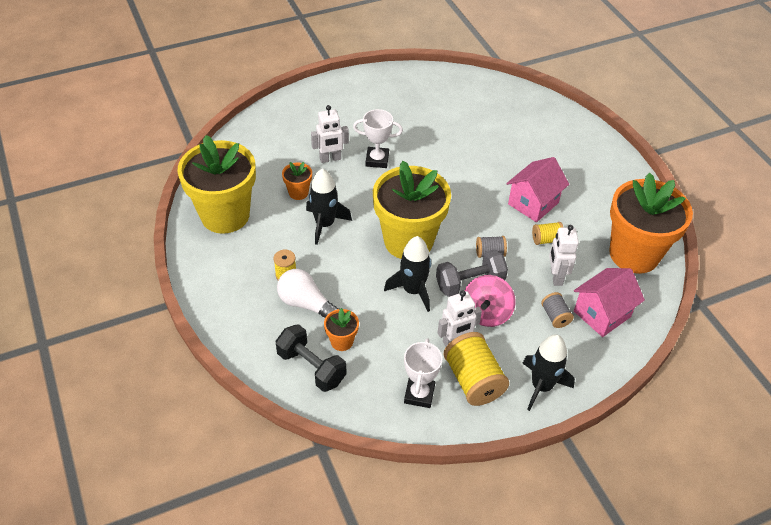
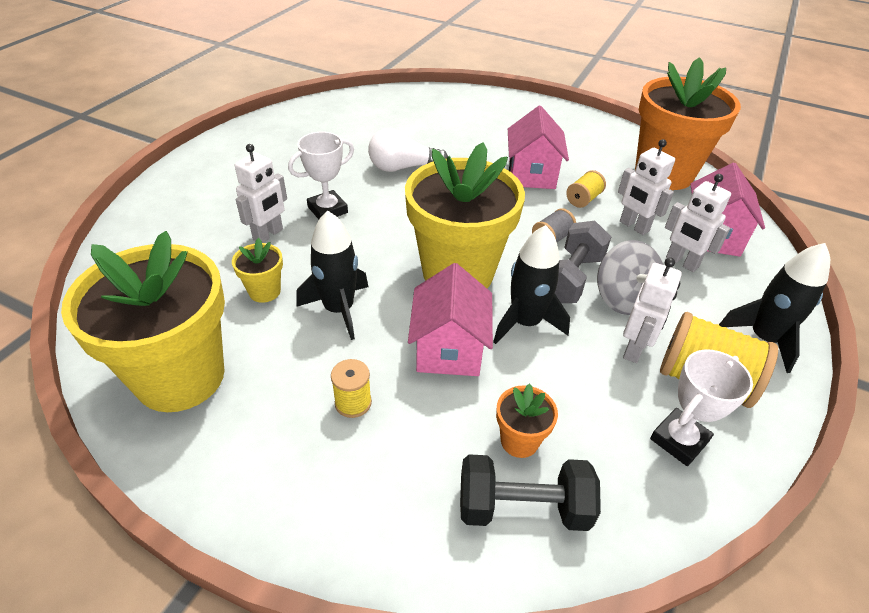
camera: 40 degrees left, 5 degrees down
white light bulb [277,269,339,318] -> white light bulb moved to [368,128,448,172]
orange flower pot [282,162,312,200] -> yellow flower pot [232,238,283,303]
white trophy [404,338,442,408] -> white trophy turned 75 degrees clockwise [650,349,753,466]
pink spinning top [465,275,516,327] -> grey spinning top [597,240,663,315]
grey spool [541,292,574,328] -> white robot [665,174,731,272]
none -> pink house [408,263,493,376]

